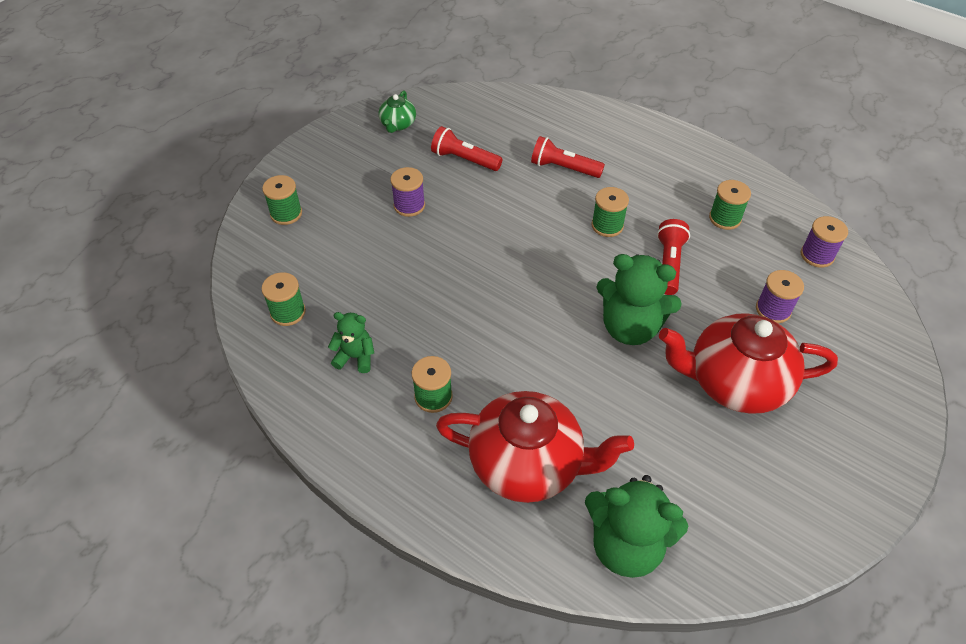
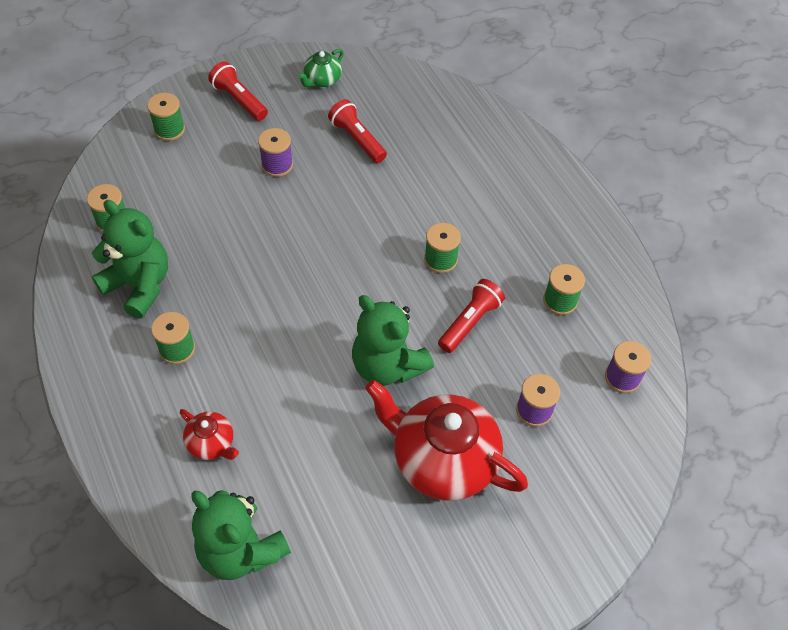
camera: 25 degrees right, 5 degrees up
green teddy bear [328,312,374,373] -> green teddy bear [92,200,168,319], size x1.84
red teapot [436,391,634,503] -> red teapot [180,409,239,460], size x0.47
red flashlight [531,136,605,178] -> red flashlight moved to [208,61,268,121]

